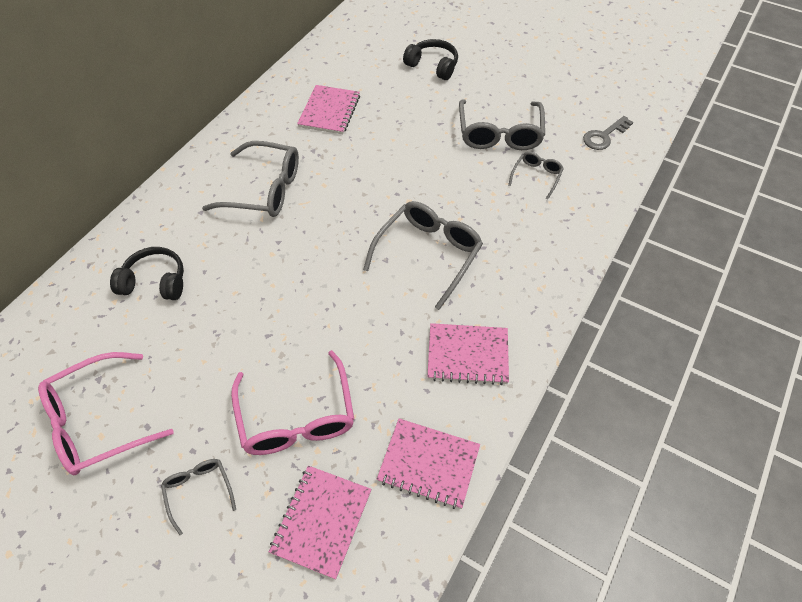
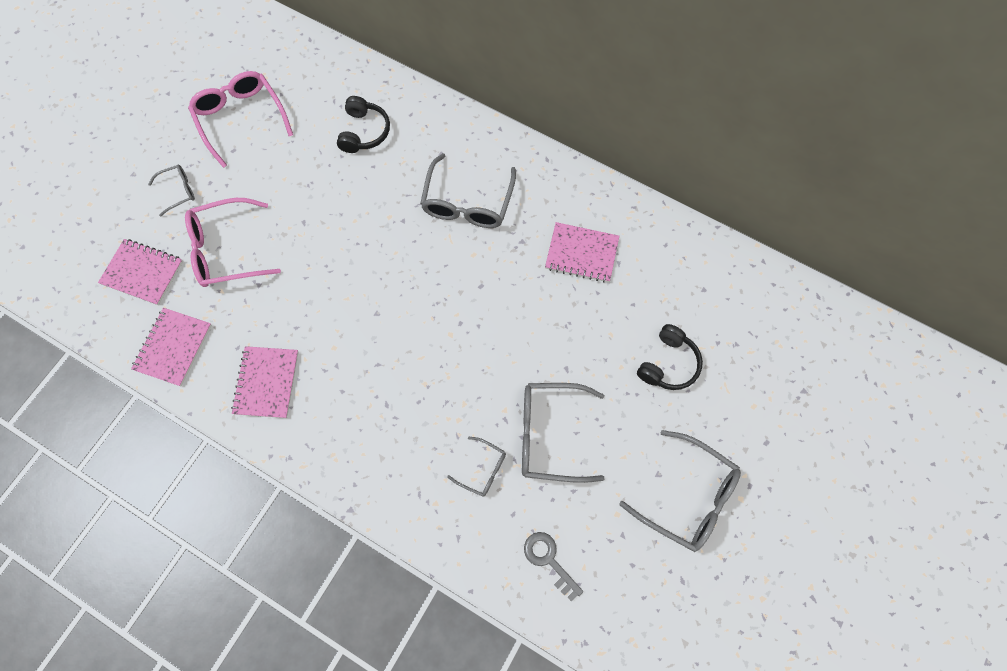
camera: 90 degrees right, 15 degrees up
grey glasses [363,201,483,310] -> grey glasses moved to [619,430,741,552]

